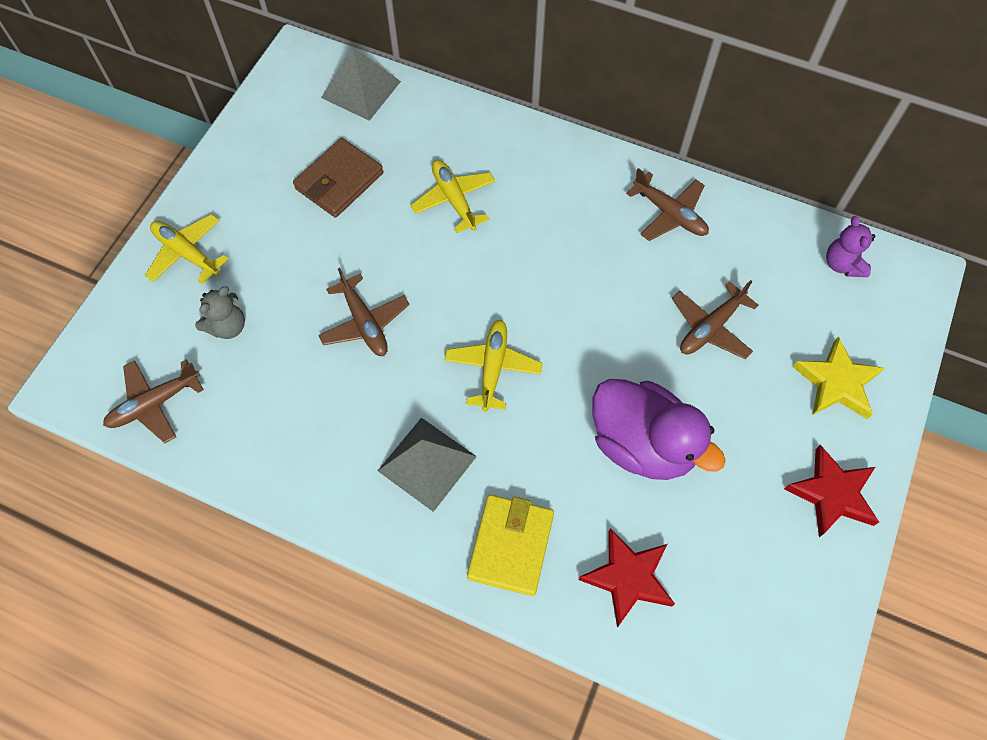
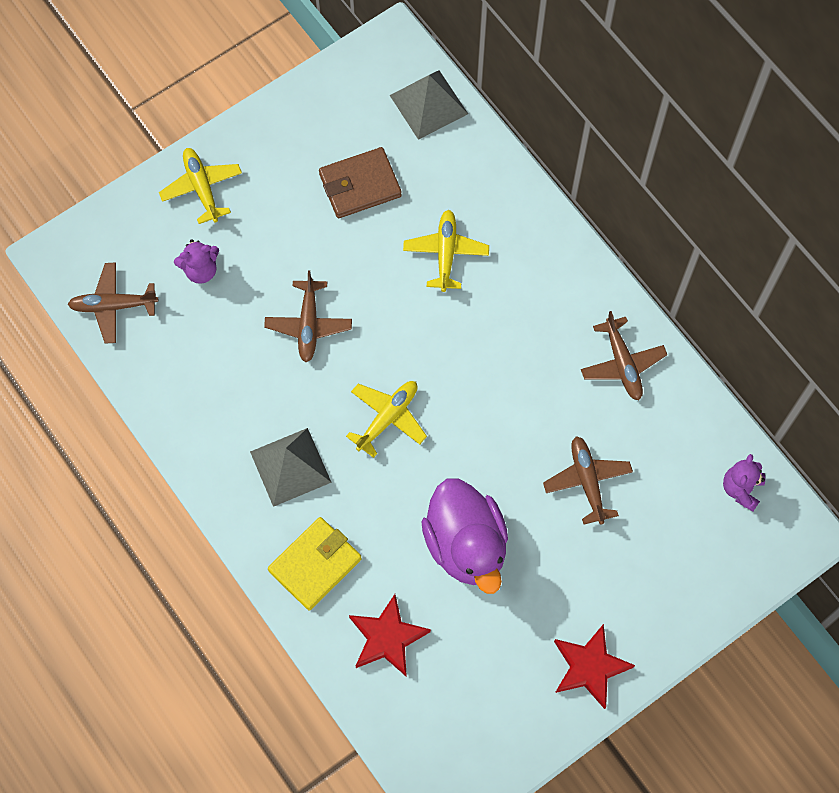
camera: 30 degrees right, 5 degrees up
grey teddy bear [195,286,245,339] -> purple teddy bear [174,239,219,284]
brown plane [672,280,758,359] -> brown plane turned 90 degrees clockwise [543,436,633,525]
yellow star [793,336,884,419] -> none

